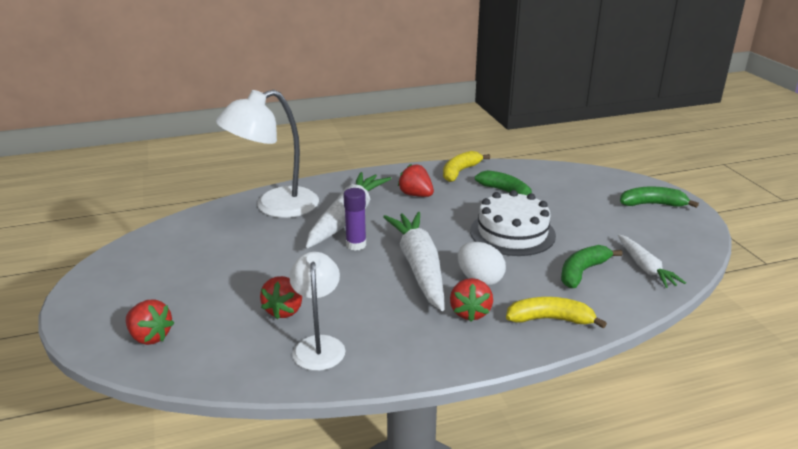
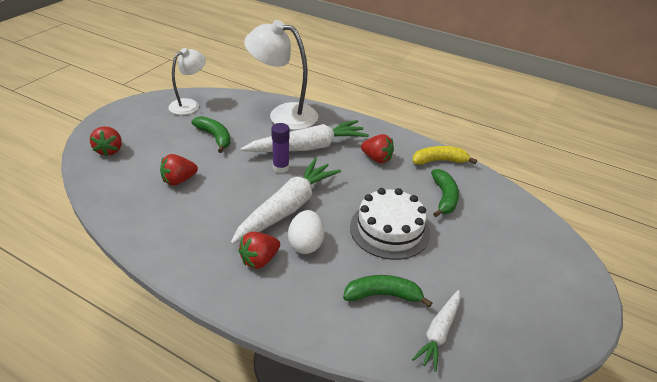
camera: 45 degrees right, 10 degrees up
white lamp [289,252,345,371] -> white lamp moved to [168,48,206,115]
red strawberry [398,164,434,197] -> red strawberry turned 120 degrees clockwise [361,134,394,163]
yellow banana [506,297,607,328] -> none
green banana [620,186,699,208] -> green banana moved to [192,116,230,153]

